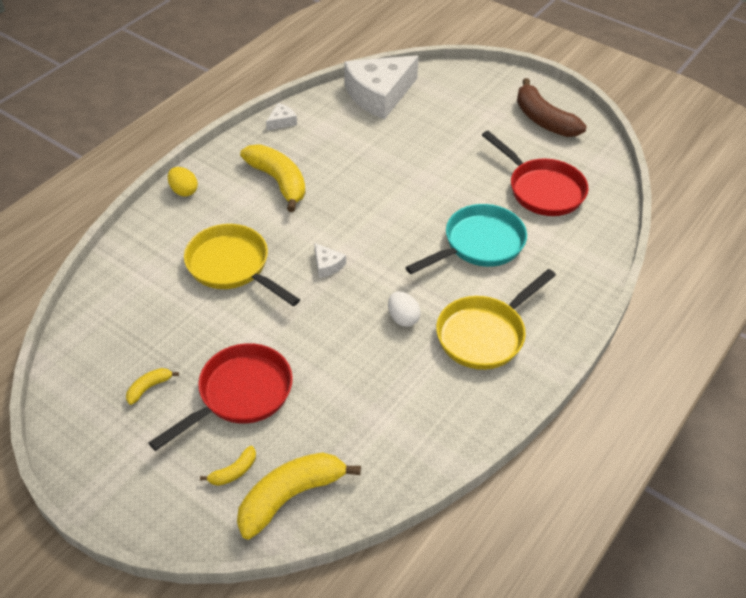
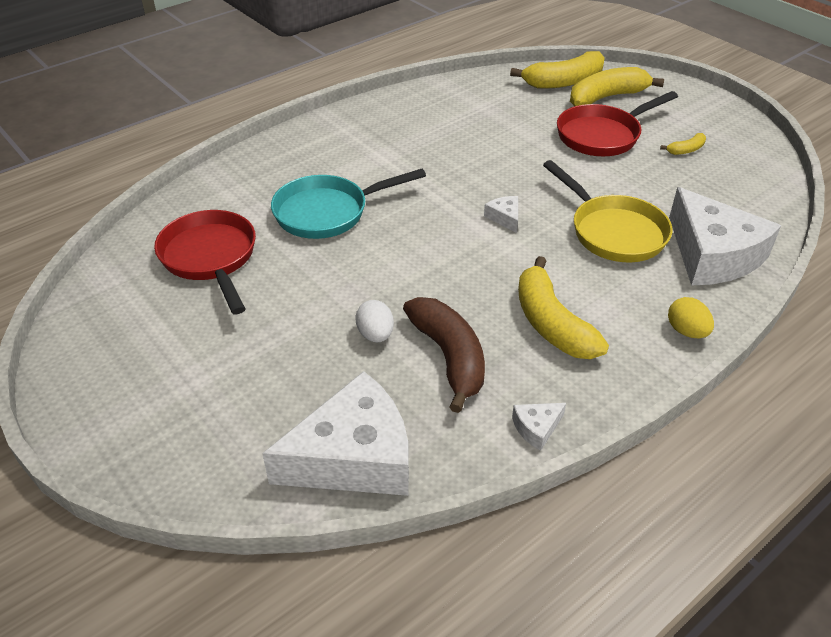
camera: 165 degrees left, 5 degrees down
yellow banana [200,446,256,486] -> yellow banana [570,67,664,106], size x2.14
white egg [388,291,421,327] -> white egg moved to [356,300,394,342]
yellow pan [436,269,556,370] -> none
brown banana [517,78,586,137] -> brown banana moved to [403,297,485,413]
none -> white cheese [669,187,781,286]

